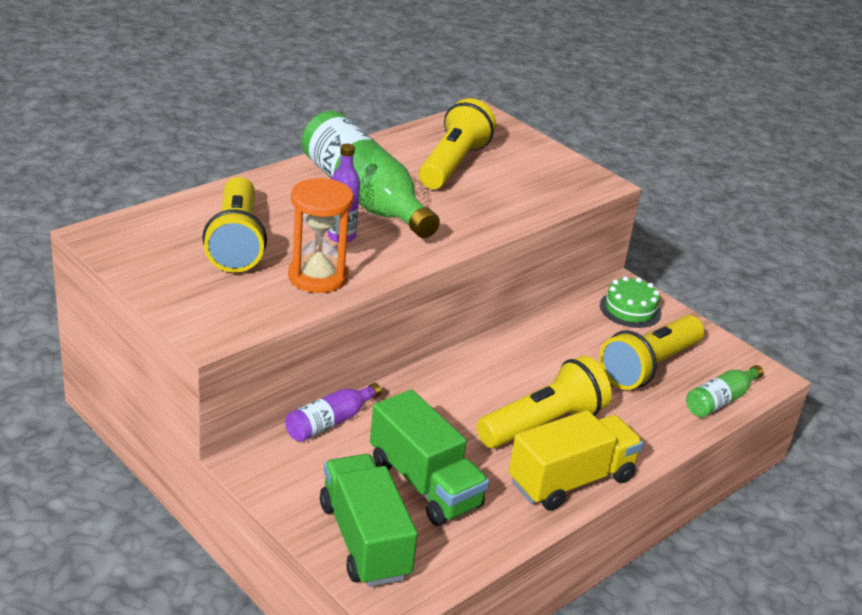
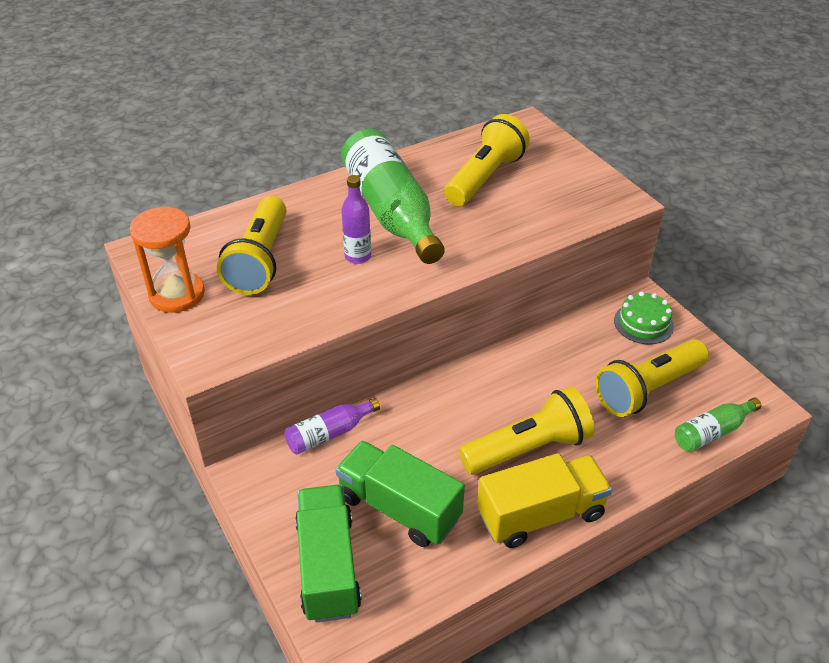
camera: 15 degrees right, 10 degrees up
orange hourglass [288,178,354,293] -> orange hourglass moved to [130,206,205,313]
green truck [370,390,489,526] -> green truck turned 150 degrees clockwise [336,441,465,547]

